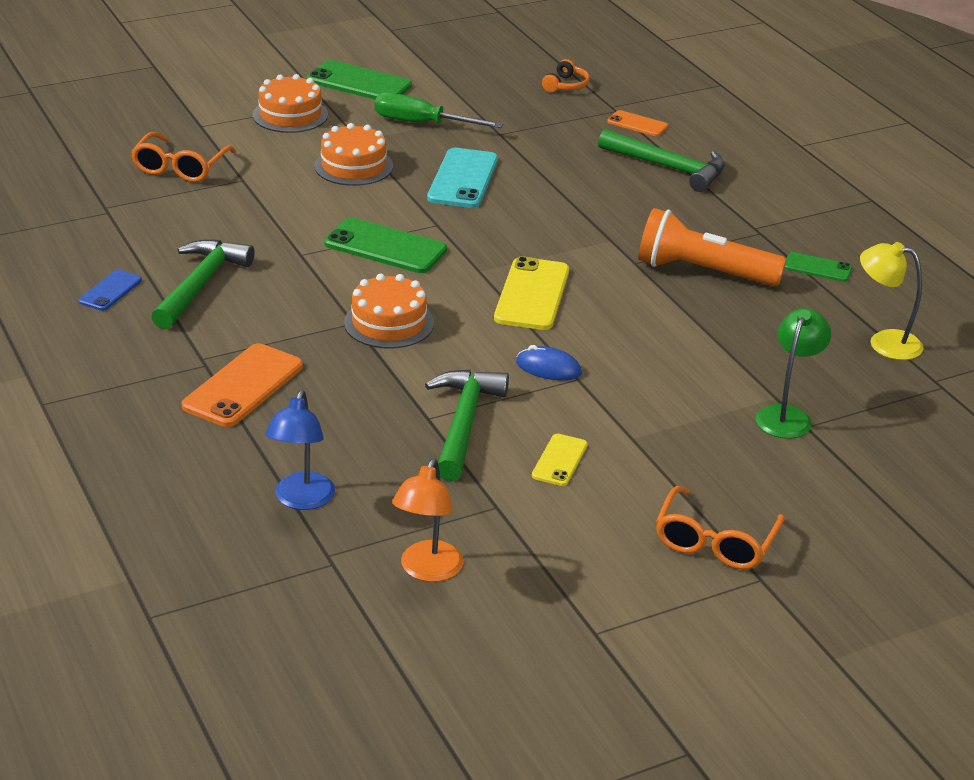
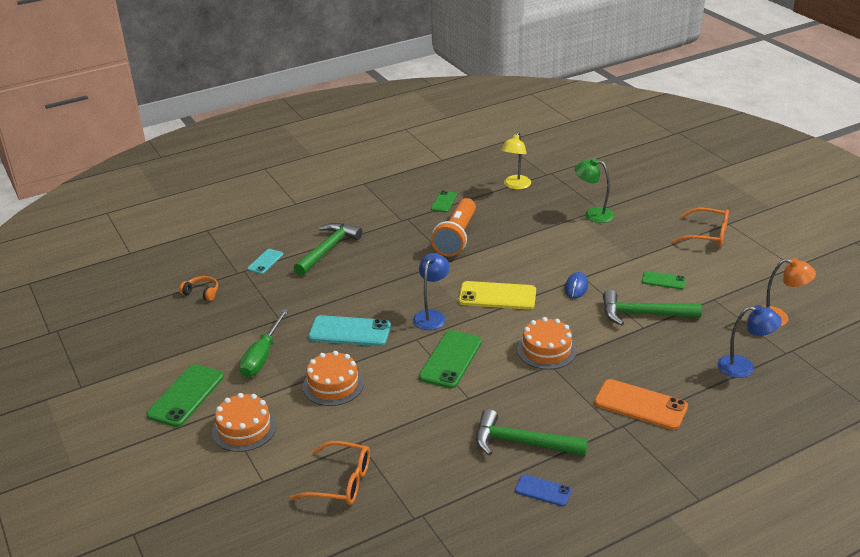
camera: 90 degrees left, 0 degrees up
yellow phone [532,434,588,486] -> green phone [642,271,686,289]
orange phone [607,110,668,136] -> turquoise phone [247,249,283,274]
none -> blue lamp [413,253,450,330]

